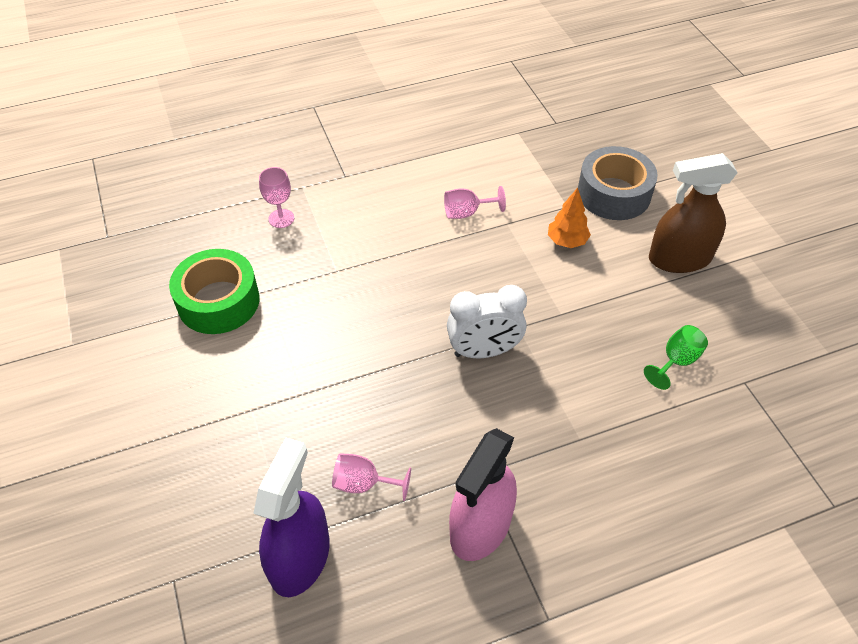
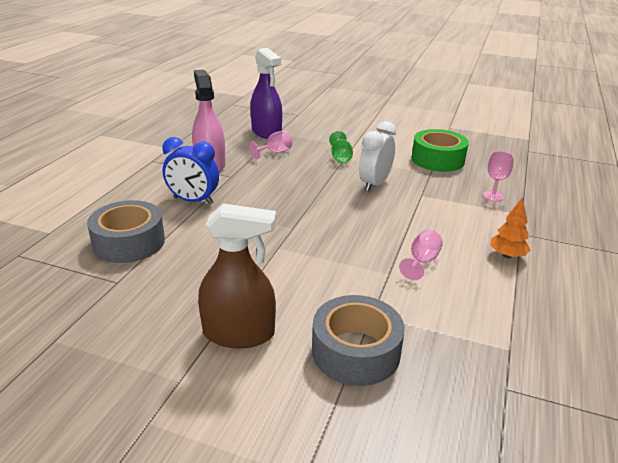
camera: 130 degrees right, 20 degrees down
white clock [447,285,527,358] -> white clock moved to [359,121,396,192]
orange tree [548,188,591,248] -> orange tree moved to [490,197,531,258]
green goblet [644,325,708,390] -> green goblet moved to [329,131,353,163]
brown spray bottle [649,153,738,273] -> brown spray bottle turned 60 degrees clockwise [198,204,276,348]
none -> grey tape [87,200,165,263]
none -> blue clock [163,137,219,205]

